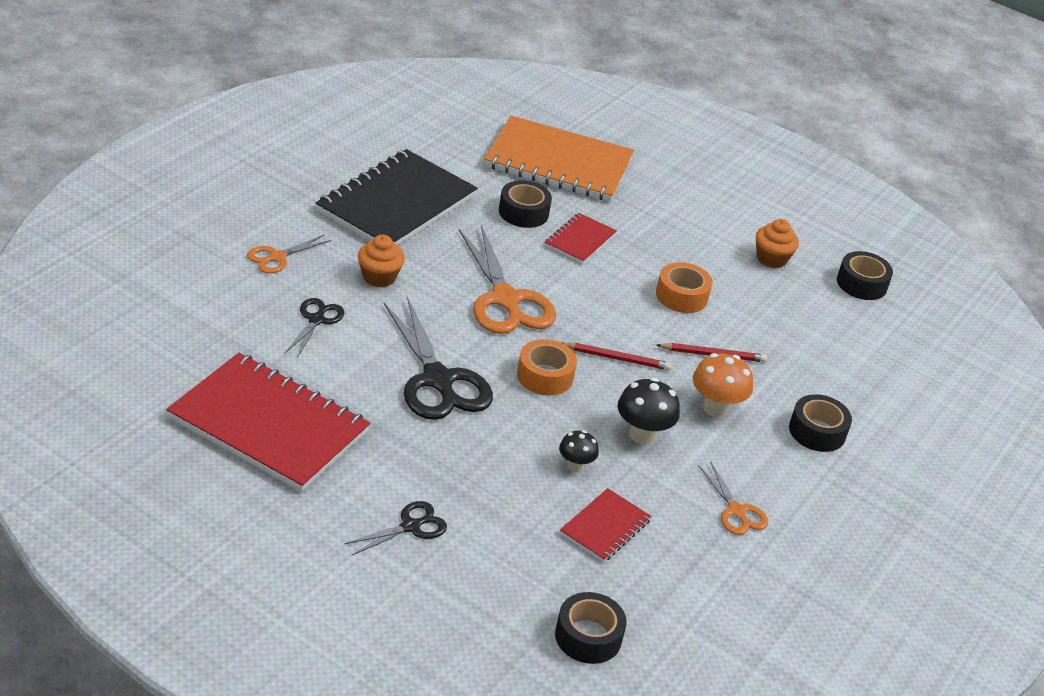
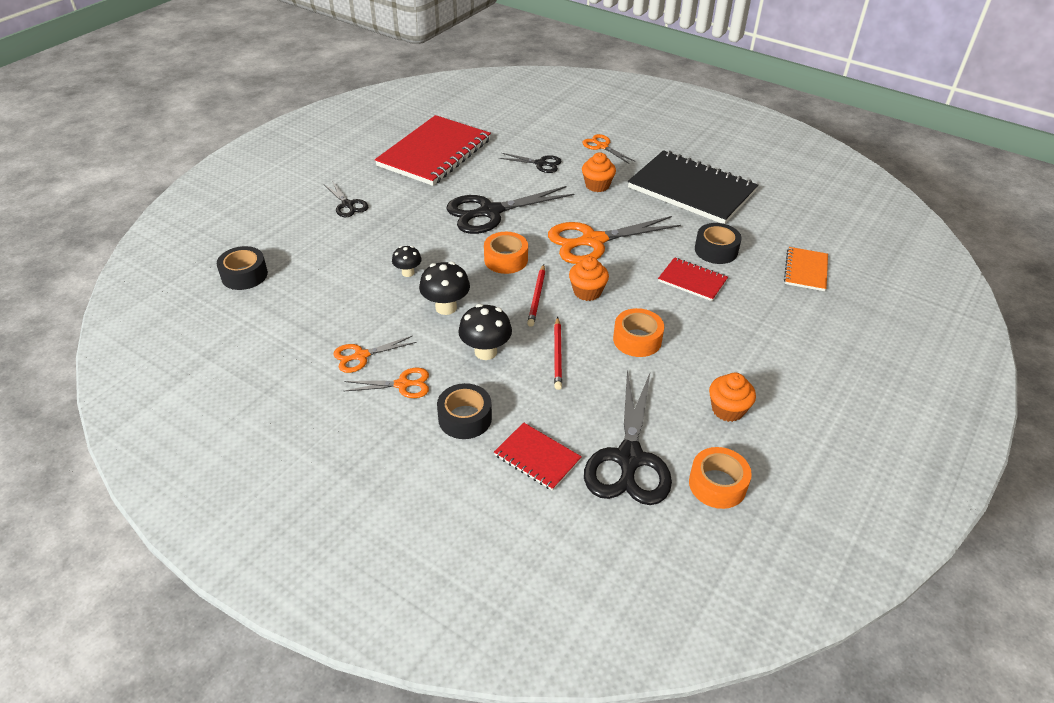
camera: 95 degrees right, 5 degrees up
orange notebook [484,116,634,202] -> orange notebook [784,247,828,291], size x0.48
red notebook [560,488,652,562] -> red notebook moved to [494,422,582,491]
orange mushroom [693,353,753,417] -> black mushroom [458,304,512,360]
black tape [837,251,893,300] -> orange tape [689,447,752,509]
none -> orange scissors [344,368,429,398]
none -> orange cupcake [569,256,609,301]
none -> black scissors [584,370,672,505]

